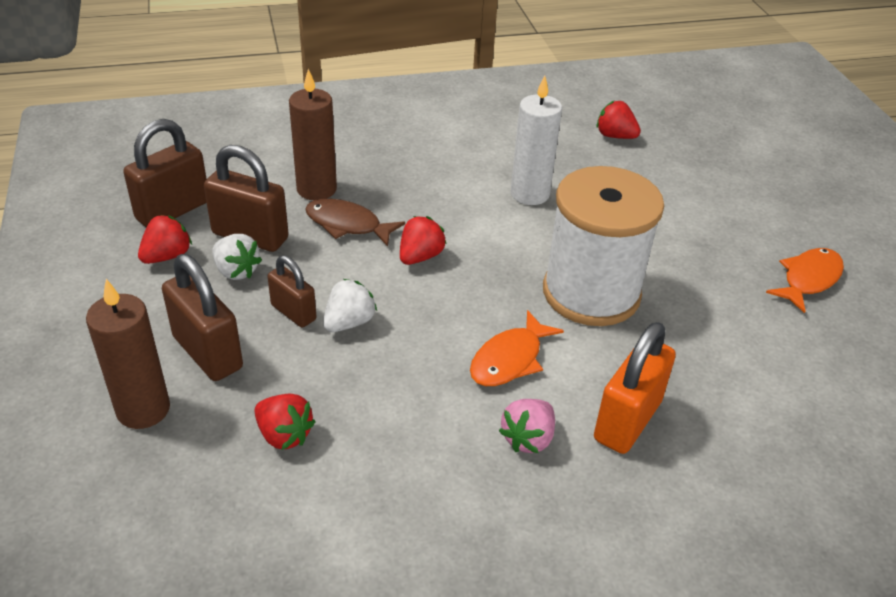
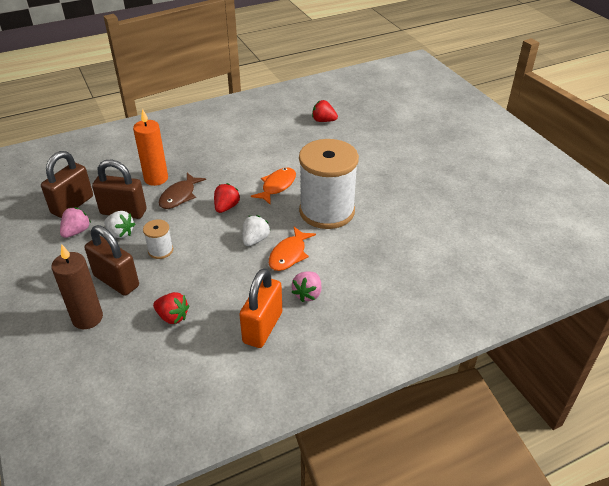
camera: 10 degrees left, 0 degrees up
red strawberry [138,215,192,264] -> pink strawberry [60,207,91,238]
brown padlock [267,255,316,328] -> white spool [143,219,173,259]
brown candle [289,69,337,200] -> orange candle [133,109,168,186]
brown fish [305,199,405,247] -> brown fish turned 75 degrees counterclockwise [159,173,206,209]
white strawberry [323,279,377,332] -> white strawberry moved to [243,215,271,246]
white candle [511,76,562,205] -> none
orange padlock [594,322,676,454] -> orange padlock moved to [239,268,282,348]
orange fish [766,248,844,313] -> orange fish moved to [251,168,296,205]

